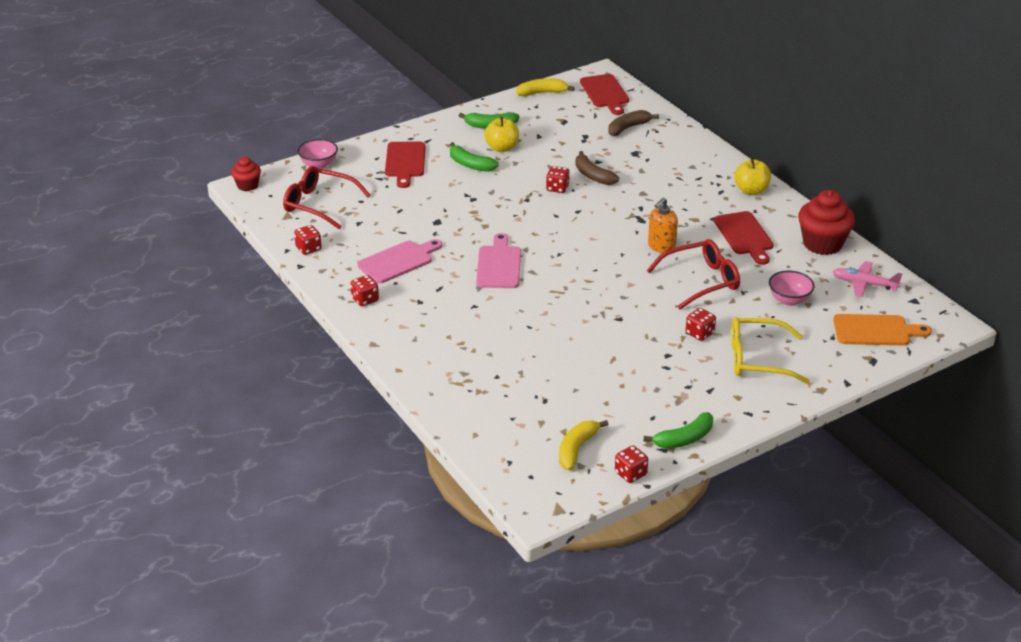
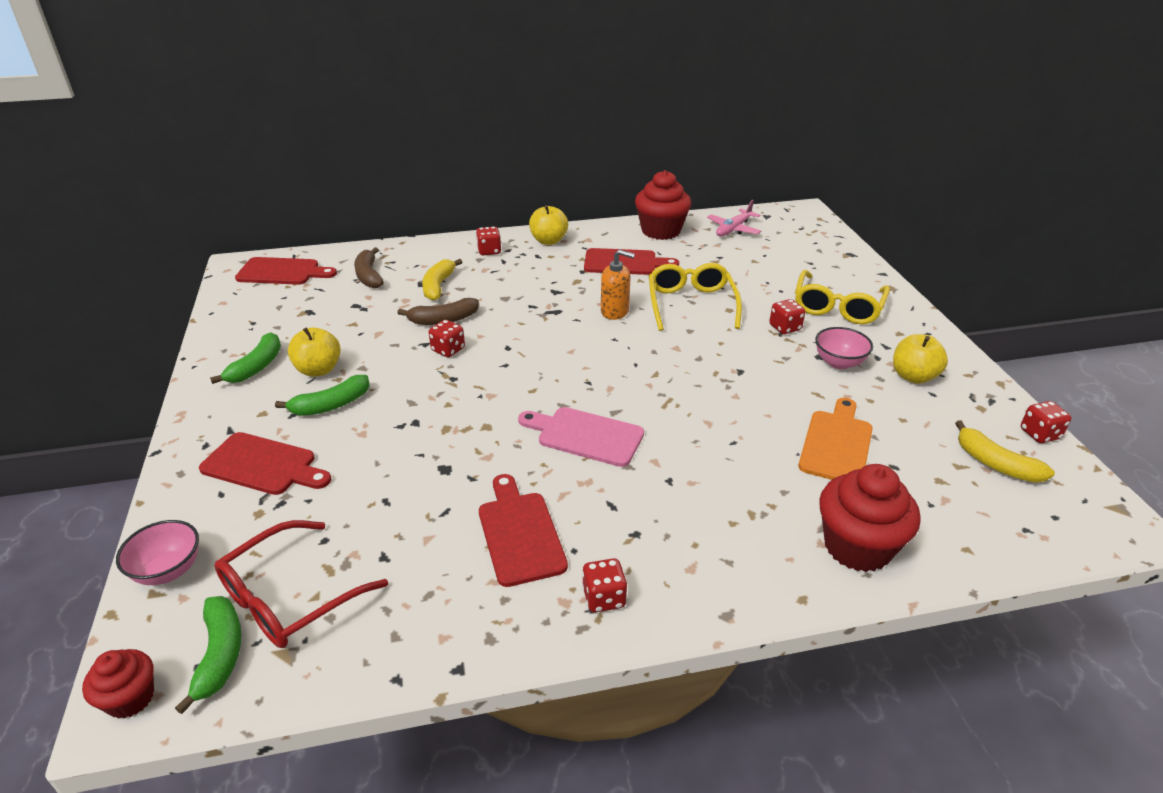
camera: 70 degrees left, 0 degrees up
red dice [294,225,322,255] -> red dice moved to [476,227,501,255]
pink cutting board [357,239,442,284] -> red cutting board [479,474,568,587]
yellow banana [516,78,575,96] -> yellow banana moved to [422,259,462,301]
green banana [643,412,713,449] -> green banana moved to [175,596,241,714]
red glasses [647,239,740,310] -> yellow glasses [649,263,742,331]
orange soap dispenser [648,198,678,253] -> orange soap dispenser turned 45 degrees counterclockwise [601,249,635,320]
pink bowl [769,271,815,306] -> pink bowl moved to [815,327,873,369]
orange cutting board [833,314,932,345] -> orange cutting board moved to [798,398,873,480]
none -> red cupcake [819,464,921,572]
none -> yellow apple [893,334,948,384]

